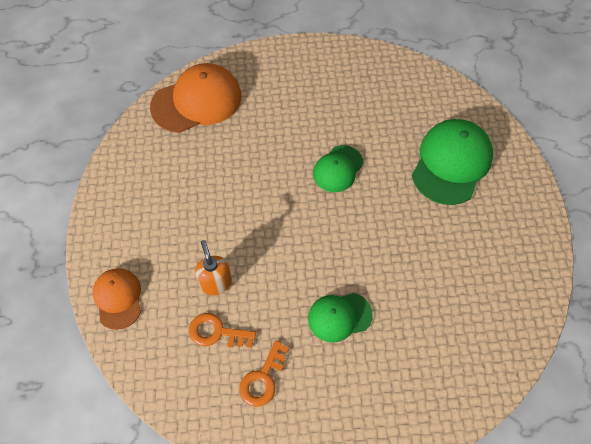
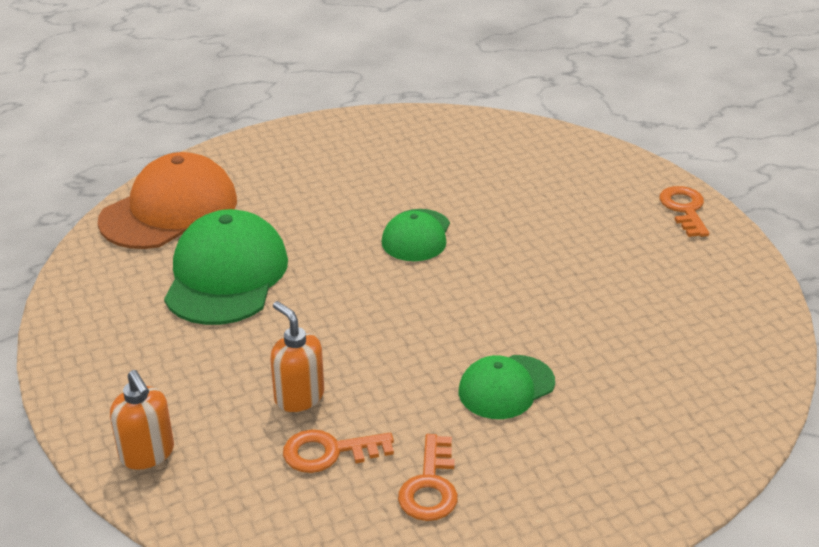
camera: 20 degrees left, 25 degrees down
orange cap [93,268,141,330] -> orange soap dispenser [110,370,174,470]
green cap [412,119,493,205] -> green cap moved to [164,209,288,325]
none -> orange key [660,186,709,237]

